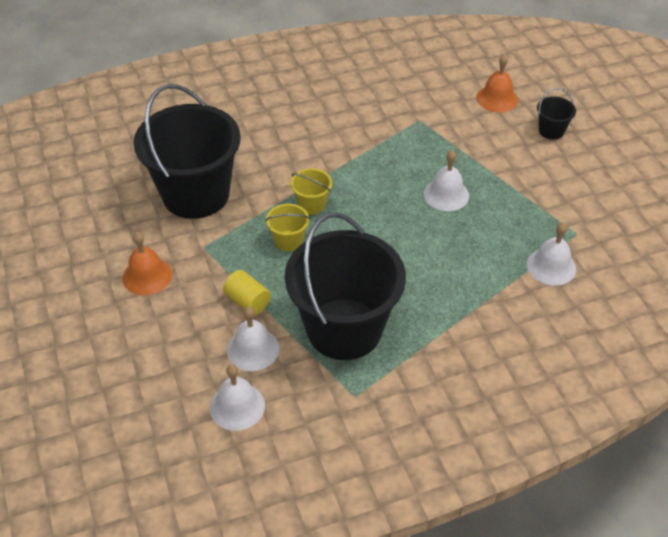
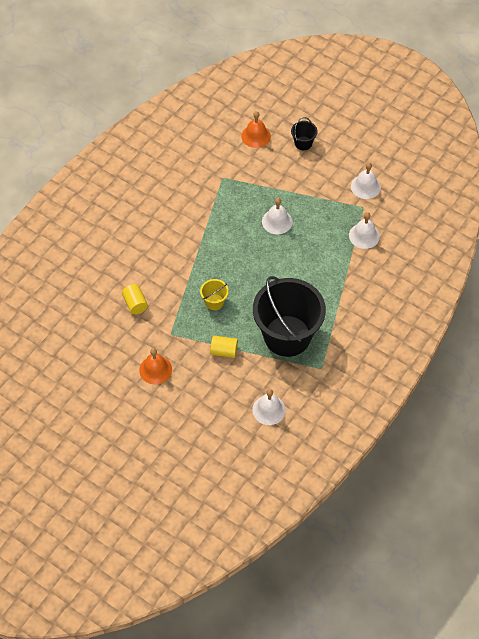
camera: 35 degrees left, 10 degrees up
black bucket [134,84,241,219] -> yellow cylinder [122,284,148,314]
white bell [227,306,279,371] -> white bell moved to [351,162,381,199]
yellow bucket [291,168,332,215] -> none

